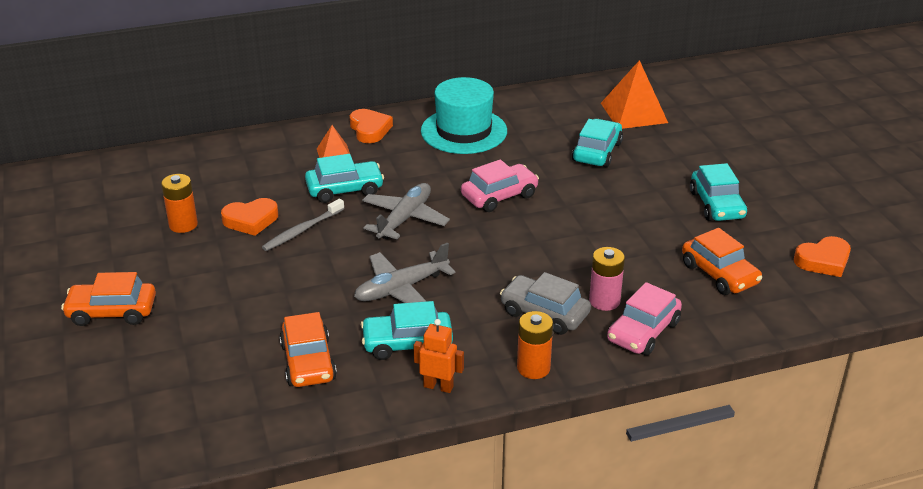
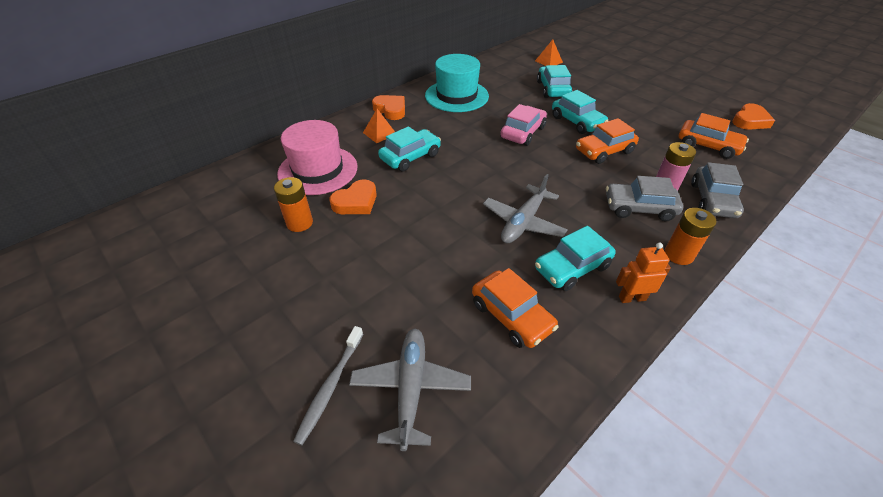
camera: 25 degrees left, 10 degrees up
orange car [61,272,156,326] -> orange car moved to [576,118,639,164]
grey toothbrush [262,199,344,251] -> grey toothbrush moved to [293,326,363,445]
grey plane [362,183,450,239] -> grey plane moved to [349,328,471,451]
orange pyramid [601,60,668,129] -> orange pyramid [535,39,563,66], size x0.56
pink car [607,282,682,356] -> grey car [691,162,744,218]
turquoise car [690,163,747,221] -> turquoise car moved to [552,90,608,134]
none -> pink hat [277,120,358,195]

